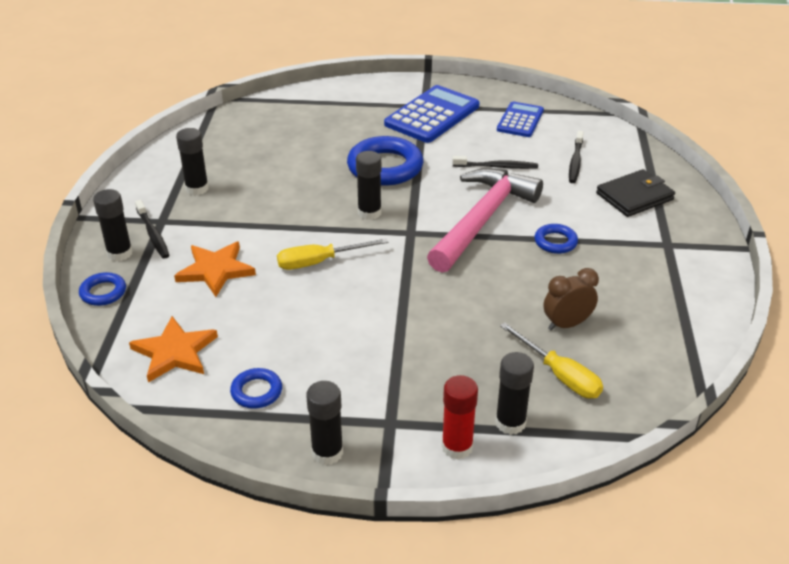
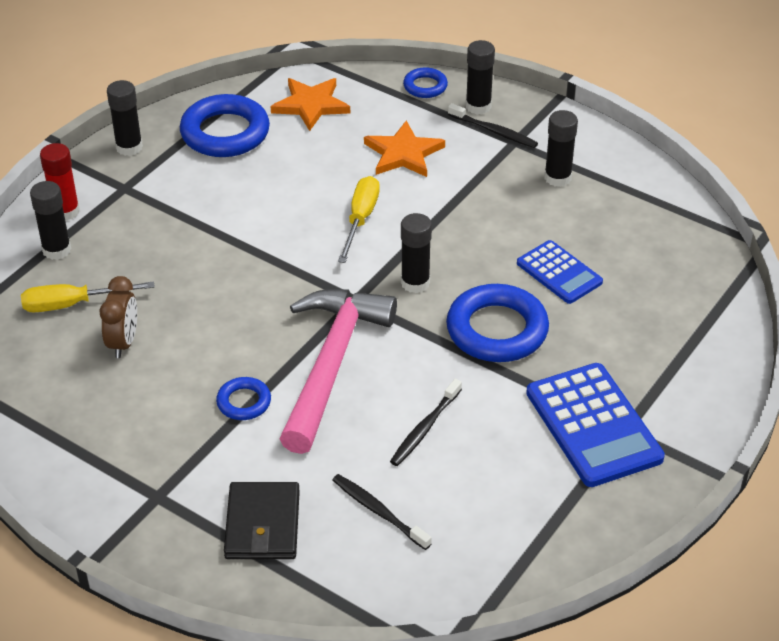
camera: 120 degrees right, 5 degrees up
black toothbrush [135,200,170,259] -> black toothbrush turned 150 degrees counterclockwise [448,103,538,148]
blue ring [230,368,282,409] -> blue ring [180,94,270,157], size x1.95
pink hammer [427,168,543,273] -> pink hammer turned 135 degrees counterclockwise [280,289,397,454]
blue calculator [497,102,544,137] -> blue calculator moved to [517,240,603,304]

